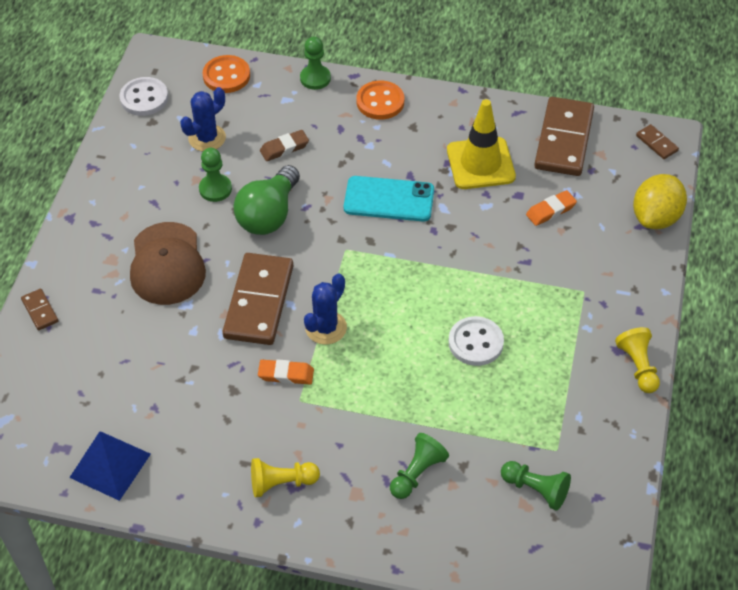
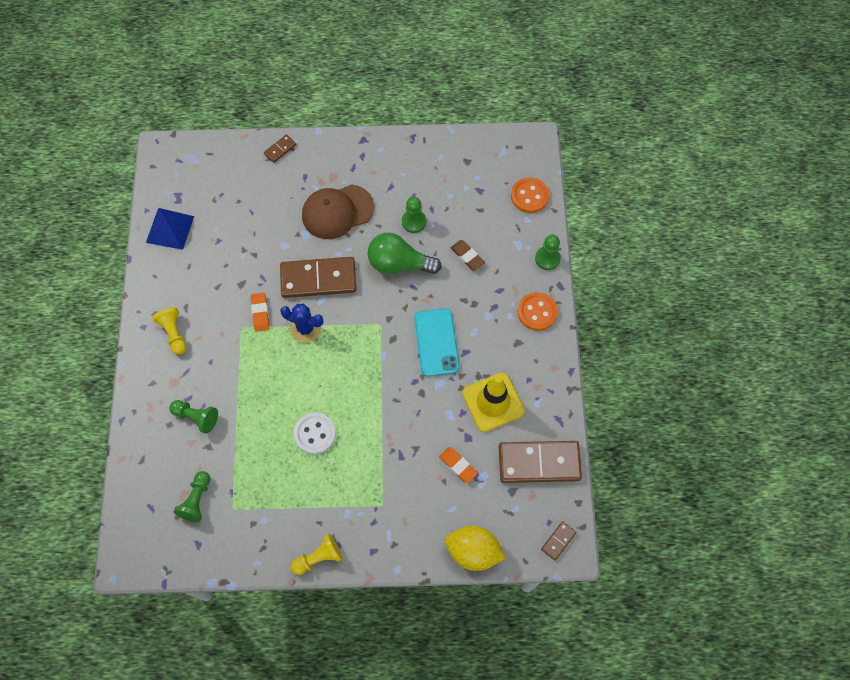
camera: 75 degrees right, 15 degrees up
white button [119,77,168,116] -> none
blue cactus [180,87,226,151] -> none

